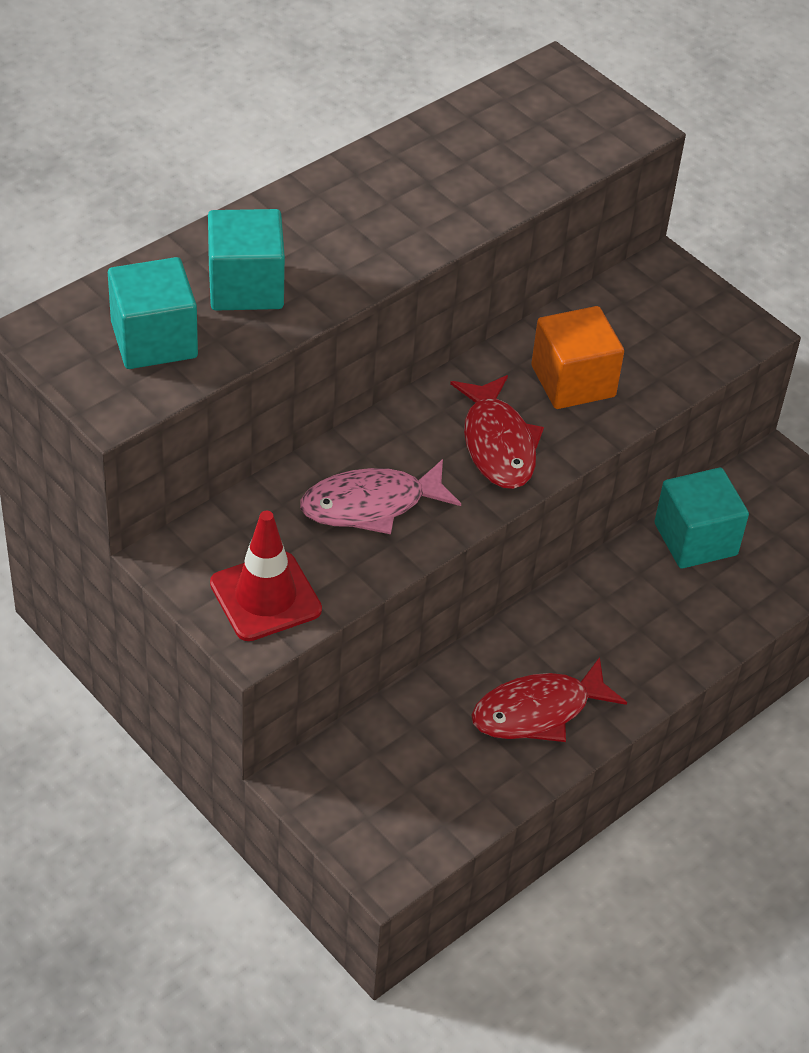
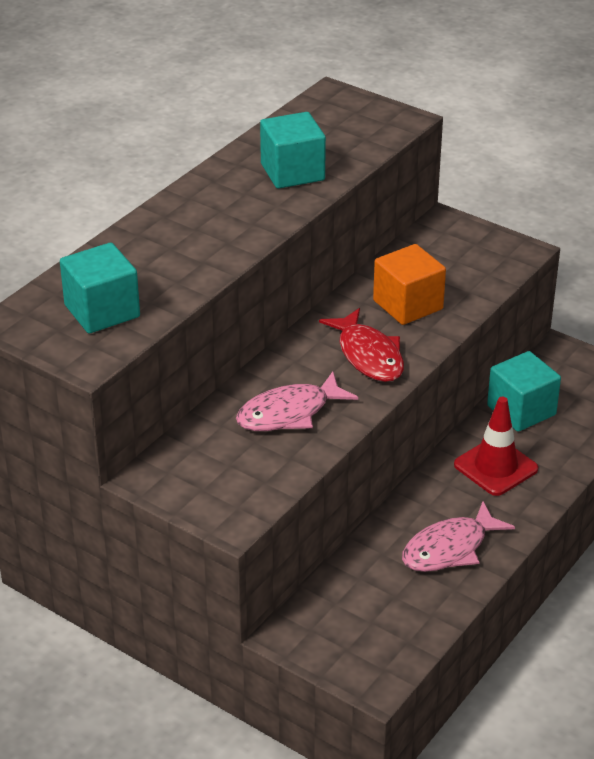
camera: 10 degrees left, 10 degrees down
turquoise cube [208,209,285,310] -> turquoise cube moved to [260,112,326,189]
red traffic cone [210,511,322,641] -> red traffic cone moved to [454,397,538,496]
red fish [471,657,627,742] -> pink fish [402,501,515,572]

